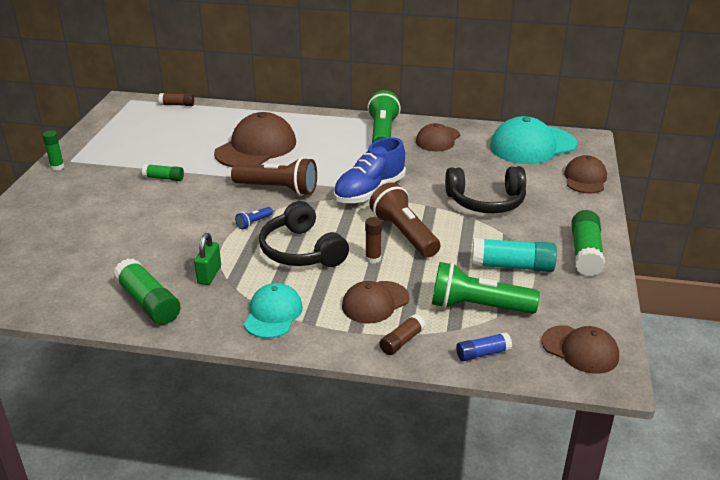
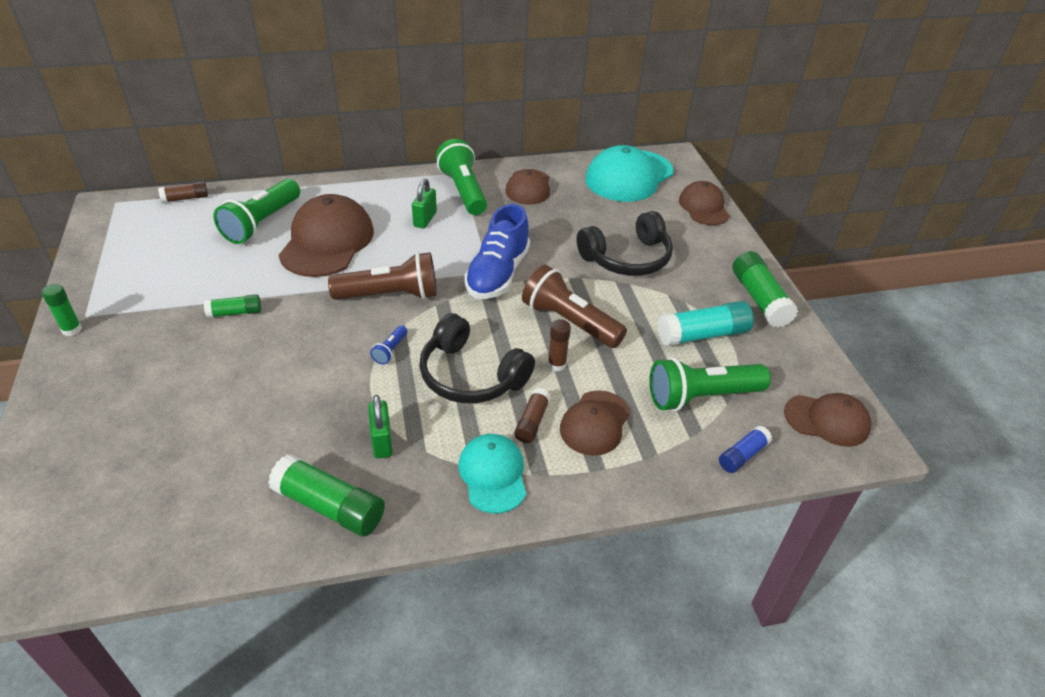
camera: 25 degrees left, 10 degrees up
brown glue stick [379,314,426,355] -> brown glue stick moved to [514,388,551,443]
none -> green flashlight [213,179,300,244]
none -> green padlock [412,178,437,229]

